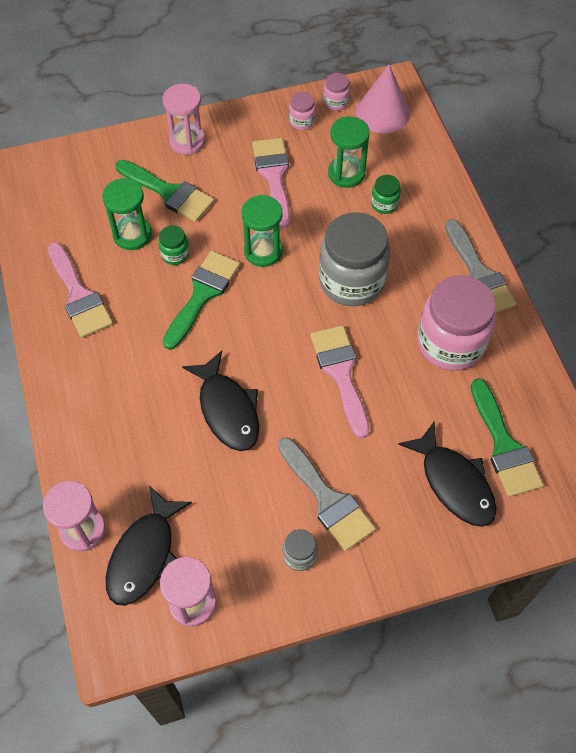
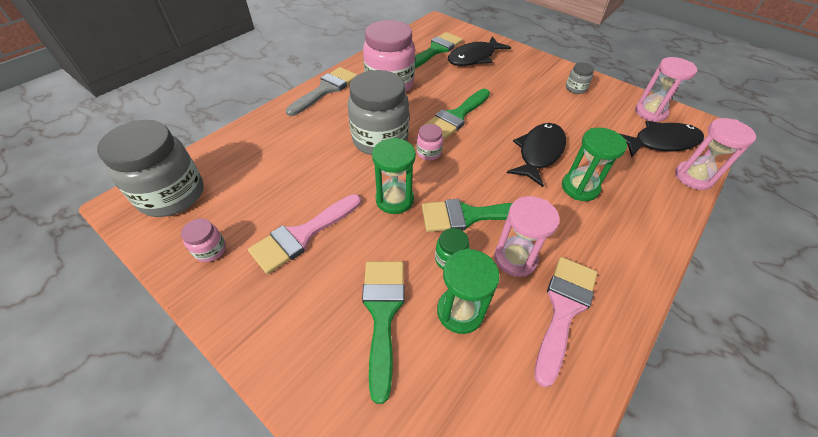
camera: 125 degrees left, 10 degrees down
pink hourglass [163,84,206,155] -> pink hourglass moved to [494,196,560,277]
grey brush [278,437,376,551] -> none
pink brush [310,325,370,439] -> green brush [424,89,490,139]
pink jar [323,73,350,111] -> pink jar moved to [417,124,443,161]
green hourglass [328,116,370,188] -> green hourglass moved to [562,128,627,201]
pink cone [356,65,410,133] -> grey jar [97,120,204,217]
green jar [371,175,401,214] -> none
black fish [398,421,497,527] -> black fish turned 150 degrees counterclockwise [448,36,511,66]

